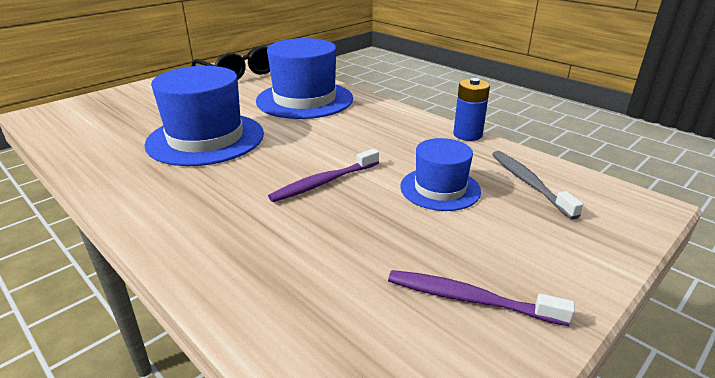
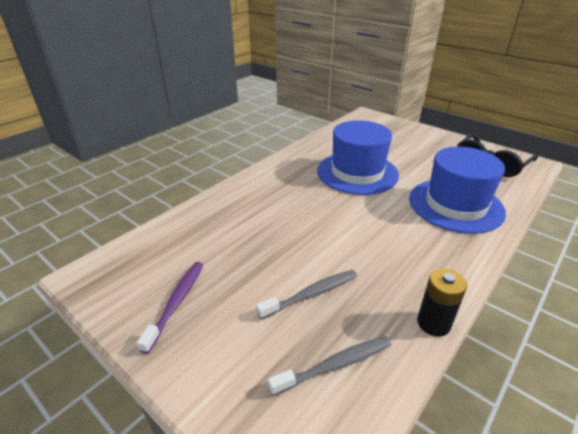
camera: 85 degrees right, 5 degrees up
purple toothbrush [268,149,379,202] -> none
blue hat [400,138,481,211] -> grey toothbrush [256,270,357,319]
blue battery [453,78,490,141] -> black battery [417,268,467,336]

